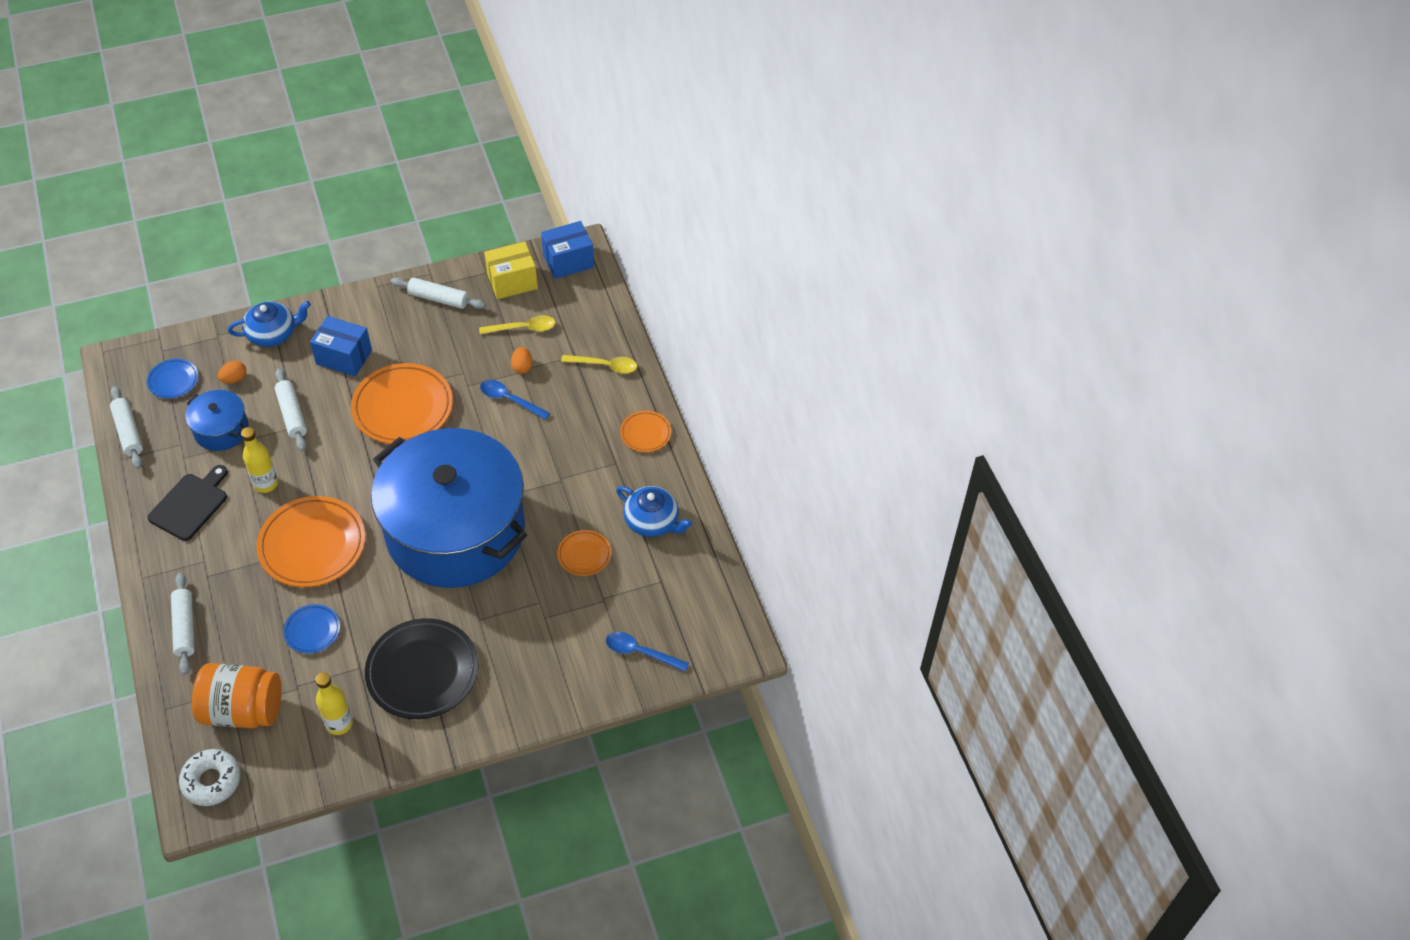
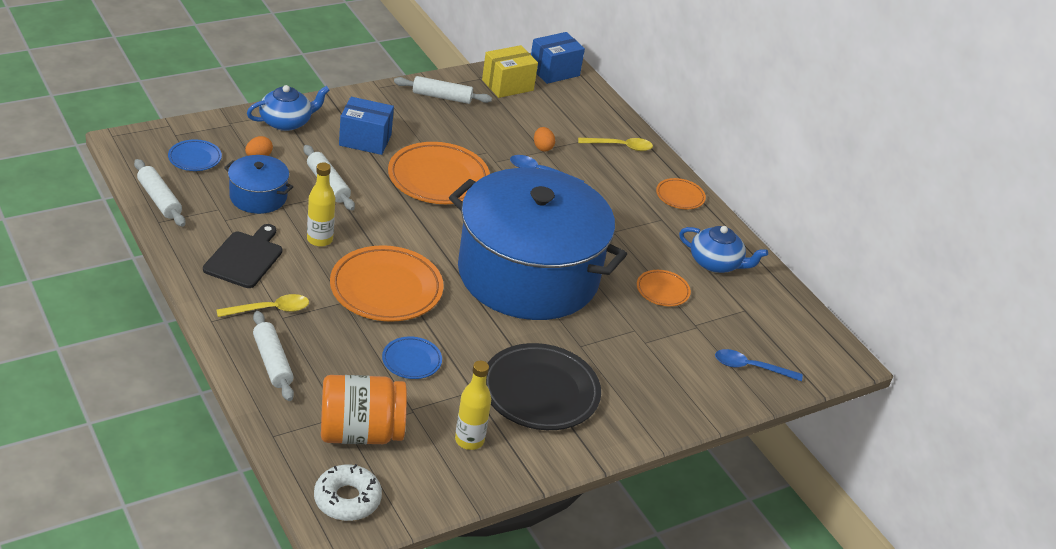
camera: 15 degrees left, 15 degrees down
yellow spoon [479,315,555,334] -> yellow spoon moved to [216,294,309,317]

